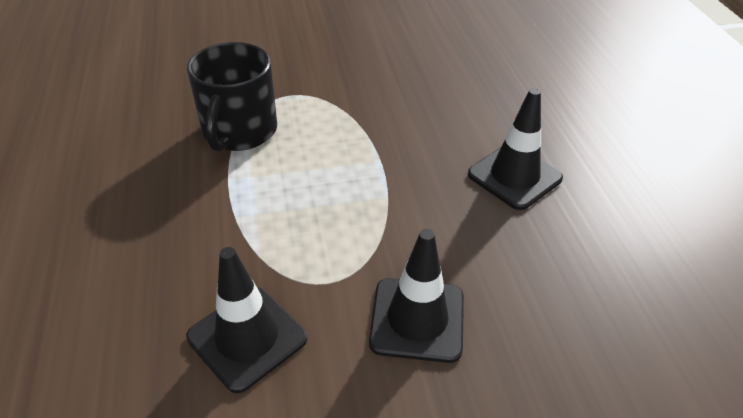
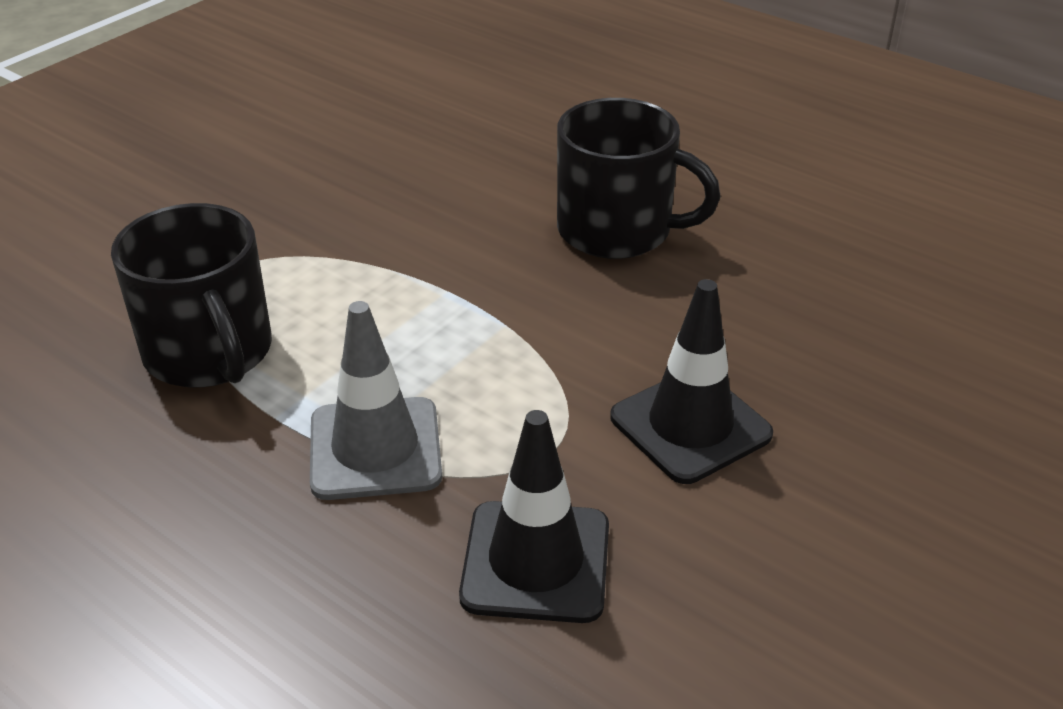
camera: 40 degrees left, 5 degrees down
black traffic cone [468,88,563,210] -> black mug [557,98,721,259]
none -> grey traffic cone [310,301,442,500]

